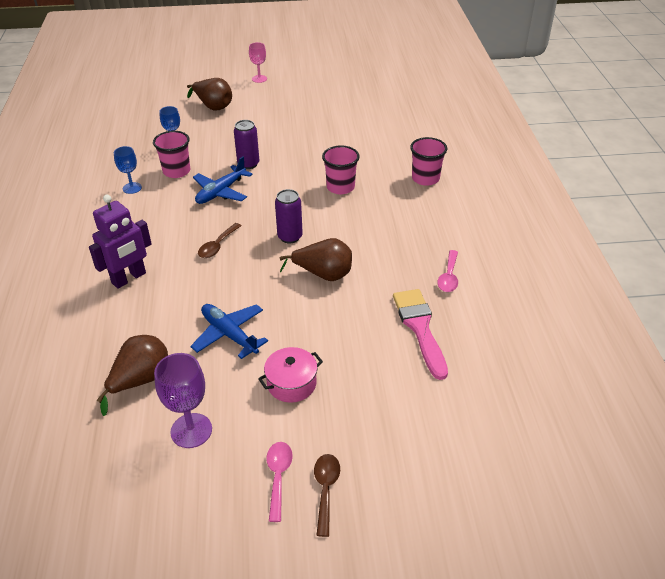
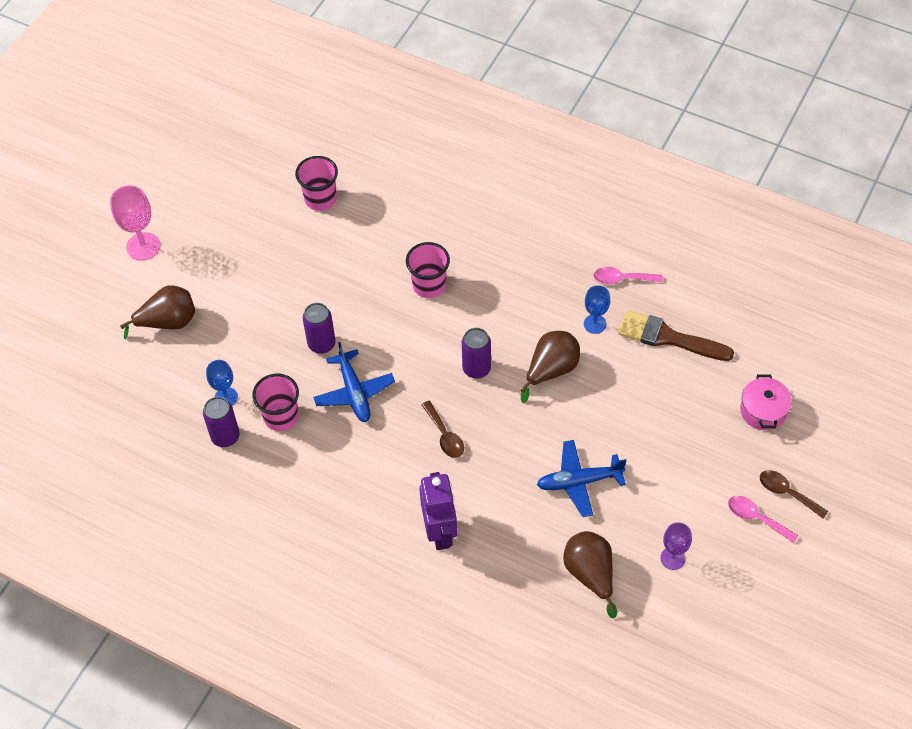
camera: 55 degrees left, 15 degrees up
blue goblet [114,146,142,194] -> blue goblet moved to [584,285,610,334]
purple goblet [154,353,212,448] -> purple goblet [660,522,692,570], size x0.65
pink goblet [249,42,267,83] -> pink goblet [110,185,160,261], size x1.55
pink pot [258,347,323,403] -> pink pot moved to [740,374,792,430]
pink brush [393,289,448,380] -> brown brush [618,310,734,361]
pink cup [410,137,447,186] -> pink cup moved to [295,156,338,211]
pink spoon [437,250,458,292] -> pink spoon turned 135 degrees clockwise [594,267,663,284]
none -> purple can [203,397,240,447]

